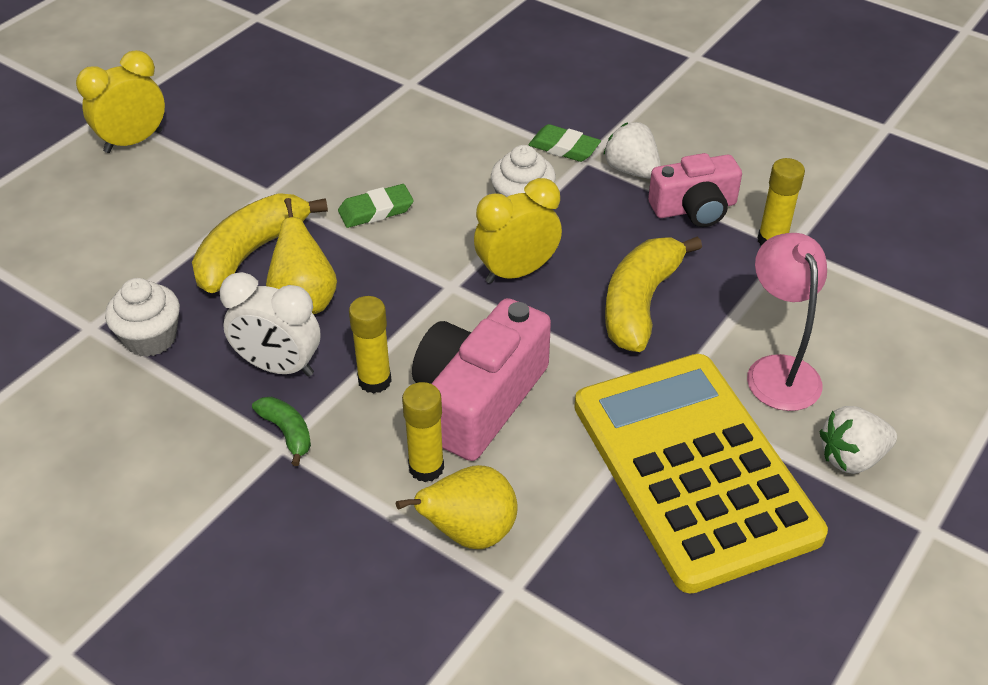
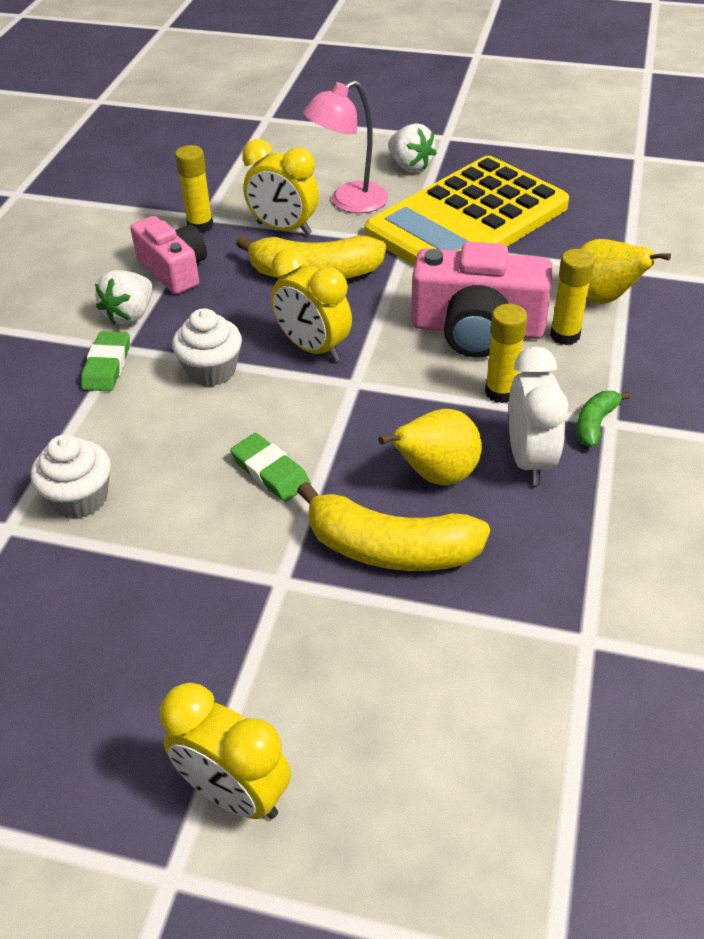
camera: 110 degrees left, 0 degrees up
white cupcake [105,278,180,357] -> white cupcake moved to [31,434,111,519]
none -> yellow clock [242,139,319,235]

